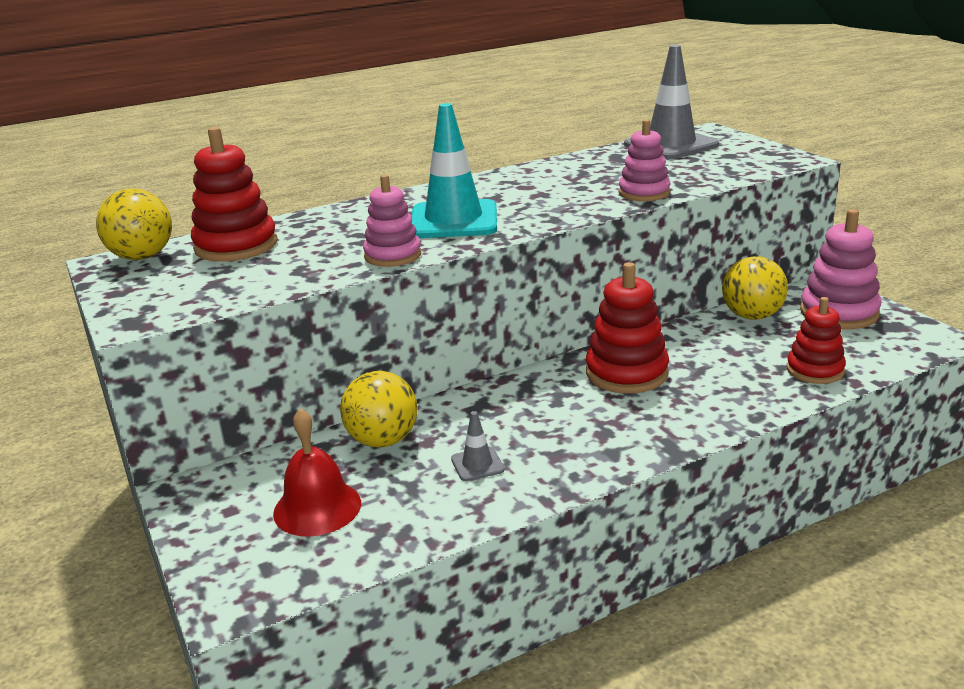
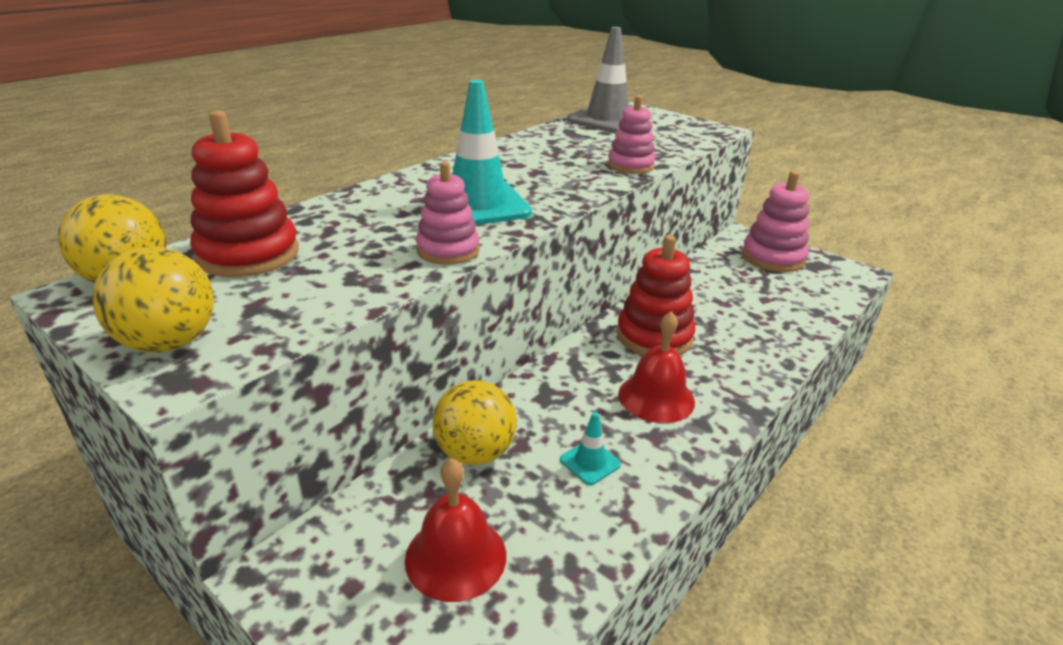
camera: 25 degrees left, 5 degrees up
grey traffic cone [451,411,505,481] -> turquoise traffic cone [560,412,621,485]
yellow ball [722,256,788,320] -> yellow ball moved to [92,247,214,353]
red stacking toy [787,297,846,384] -> none
none -> red bell [618,311,695,423]

